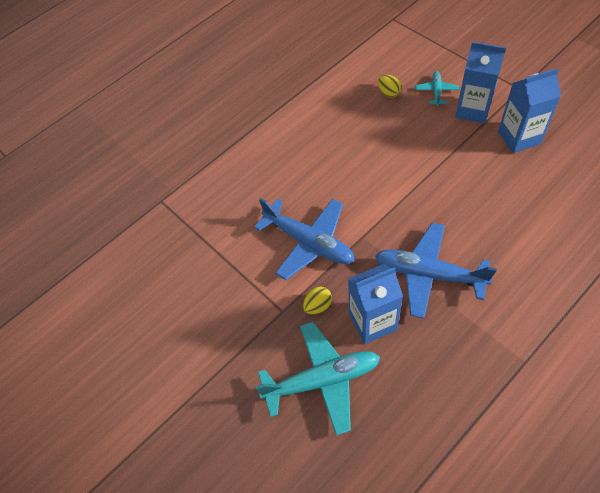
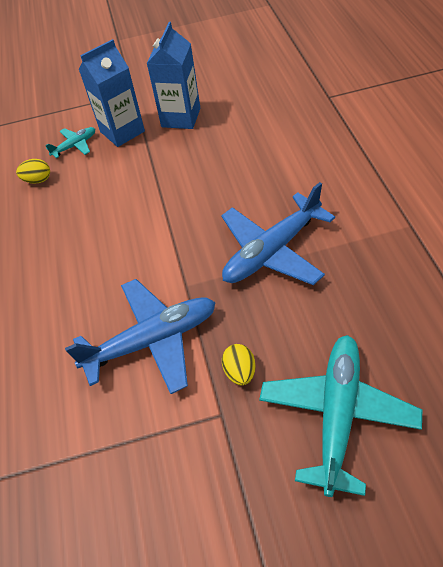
camera: 60 degrees left, 5 degrees down
blue carton [348,264,403,344] -> none
turquoise plane [415,71,459,106] -> turquoise plane turned 105 degrees clockwise [45,127,95,158]

